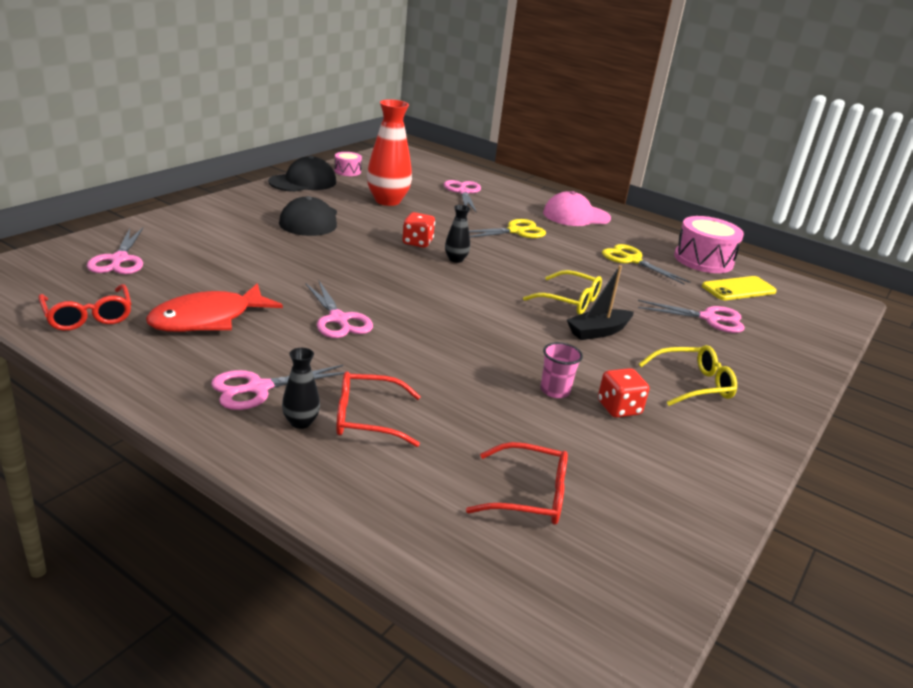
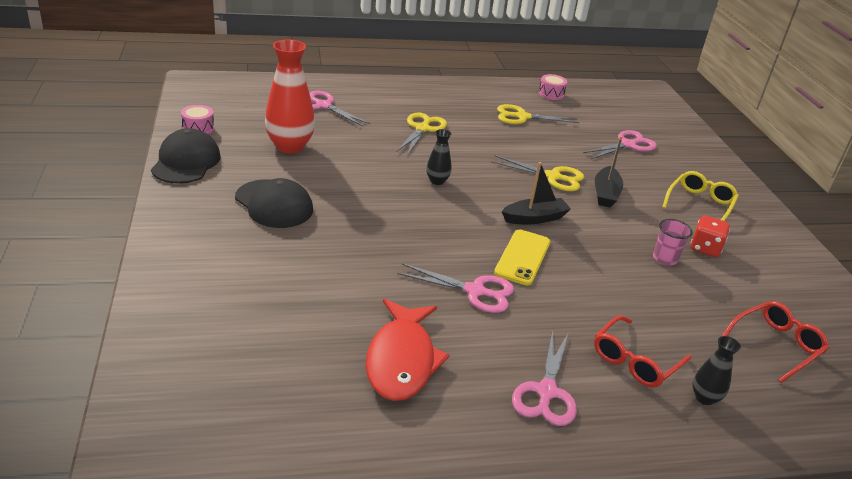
camera: 45 degrees left, 5 degrees up
red glasses [38,284,131,331] -> none
pink scissors [87,228,143,274] -> none
black vase [282,348,320,429] -> black vase moved to [693,336,741,405]
red dice [402,212,435,248] -> none
yellow glasses [523,270,602,315] -> yellow scissors [491,155,584,191]
pink cap [543,191,611,226] -> none
pink drum [674,216,744,273] -> pink drum [539,74,567,100], size x0.52
yellow phone [702,276,777,300] -> yellow phone moved to [494,229,550,285]
none -> black boat [502,162,571,225]

